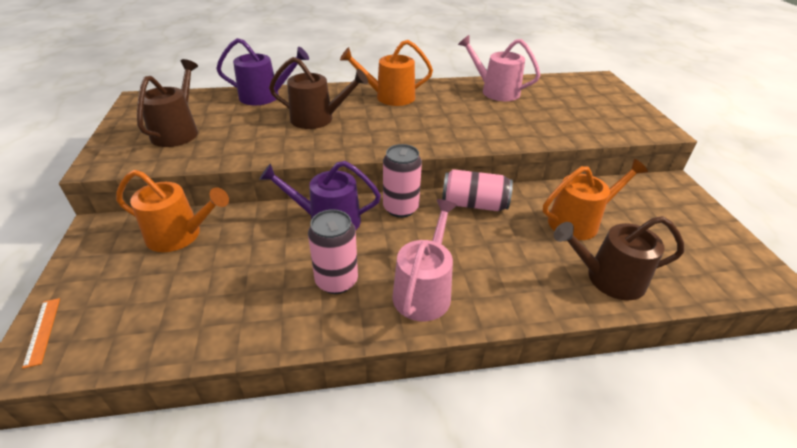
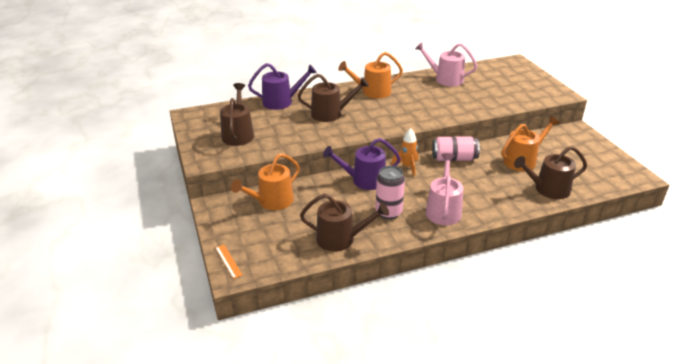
camera: 10 degrees left, 5 degrees down
orange watering can [116,170,229,252] -> orange watering can turned 135 degrees clockwise [231,153,300,210]
pink can [383,144,422,218] -> orange rocket [391,128,418,177]
none -> brown watering can [300,194,389,251]

